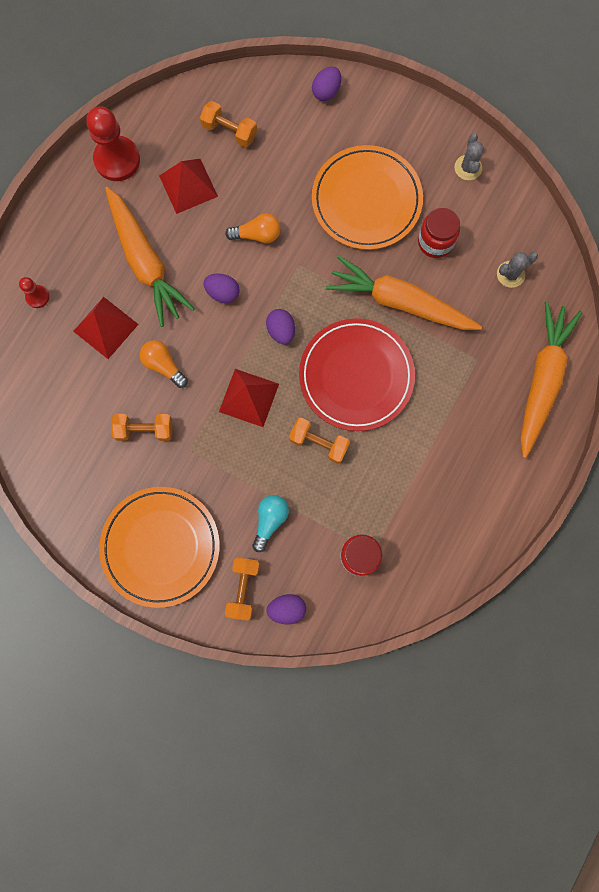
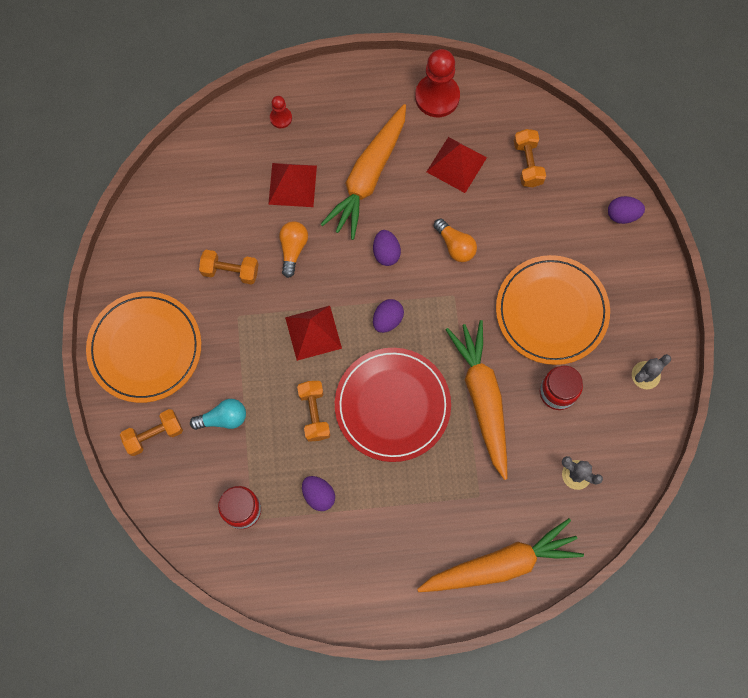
camera: 55 degrees right, 5 degrees down
orange dumbbell [111,414,173,441] -> orange dumbbell turned 45 degrees counterclockwise [199,250,258,285]
purple egg [266,594,306,625] -> purple egg moved to [302,476,335,511]

